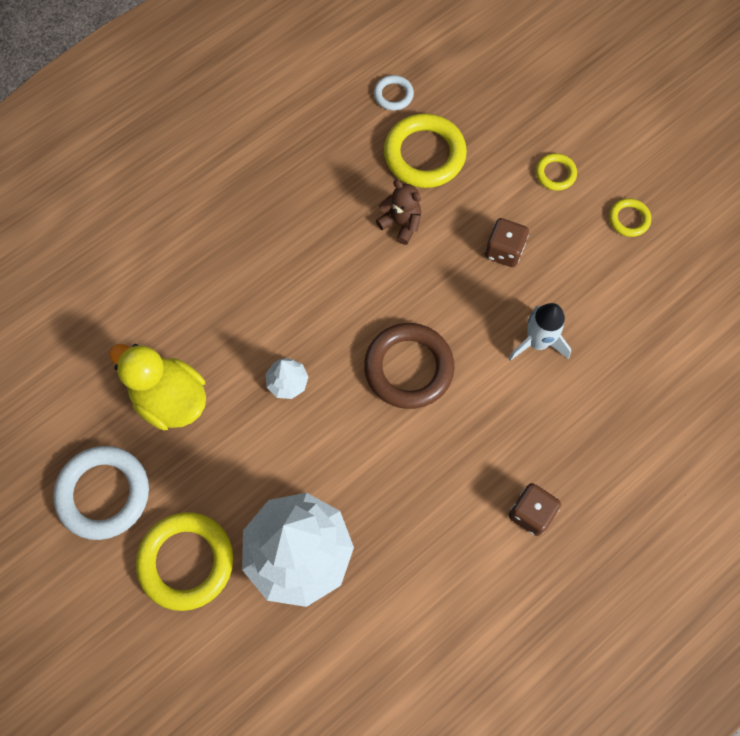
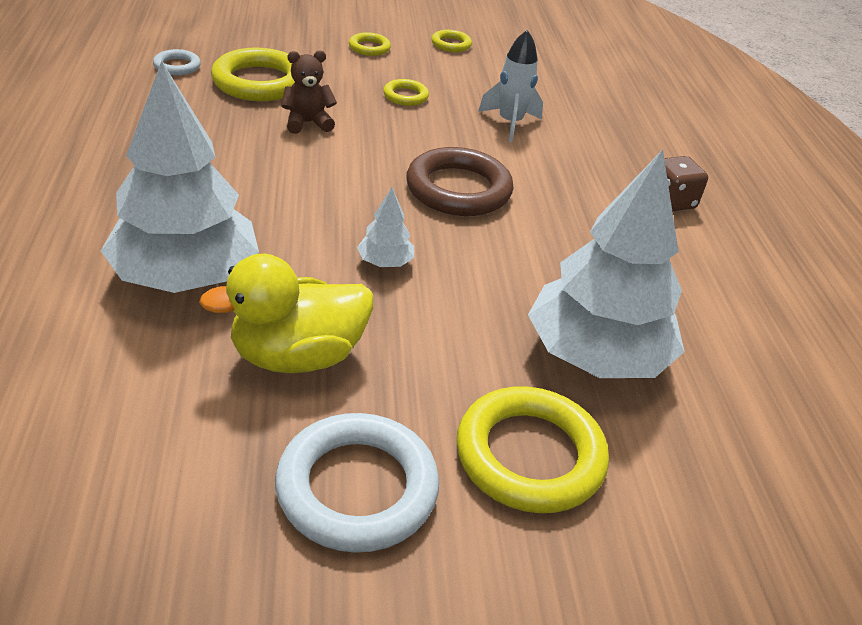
camera: 60 degrees left, 30 degrees down
brown dice [485,218,529,267] -> yellow ring [383,79,429,106]
none -> white tree [101,61,259,293]

